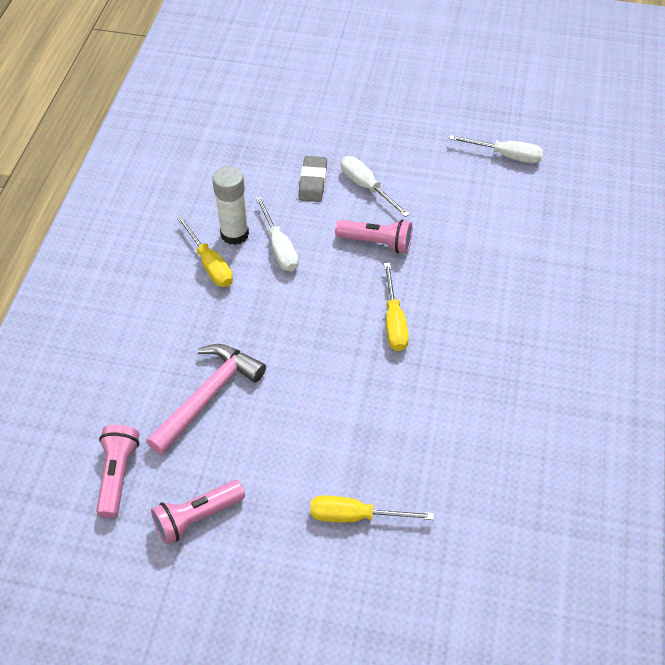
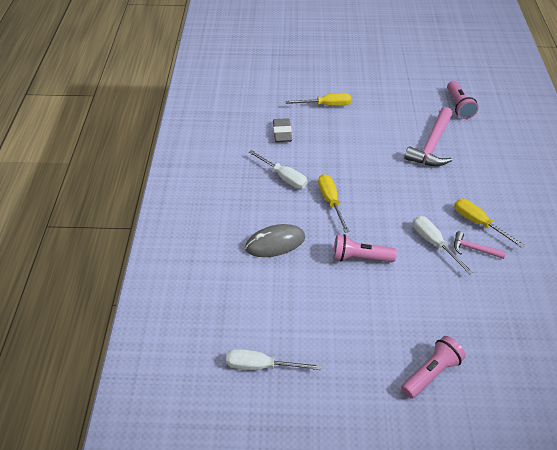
camera: 170 degrees right, 5 degrees down
pink flashlight [151,480,245,545] -> pink flashlight moved to [401,336,466,399]
white glue stick [212,166,249,245] -> pink hammer [454,231,506,259]
grey eraser [299,156,327,202] -> grey eraser moved to [273,118,292,142]
white screwdriver [341,156,410,217] -> white screwdriver moved to [249,150,307,189]
none -> grey mouse [245,224,305,257]

